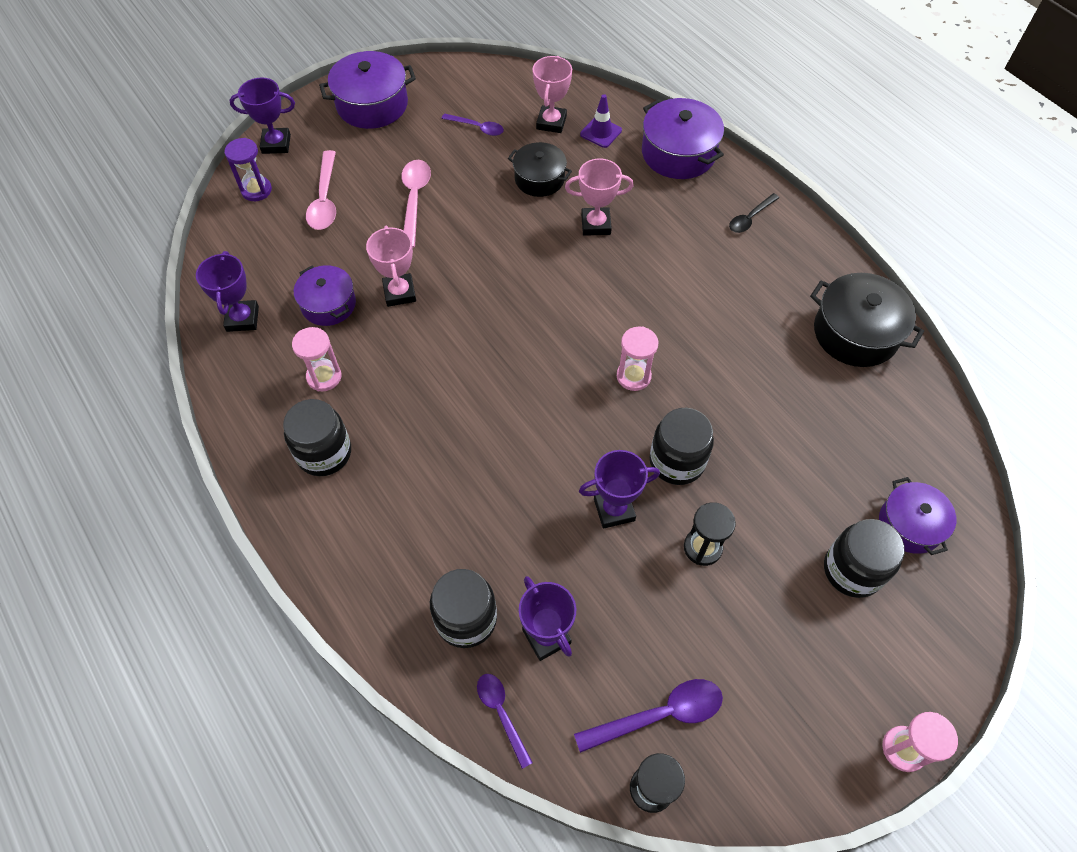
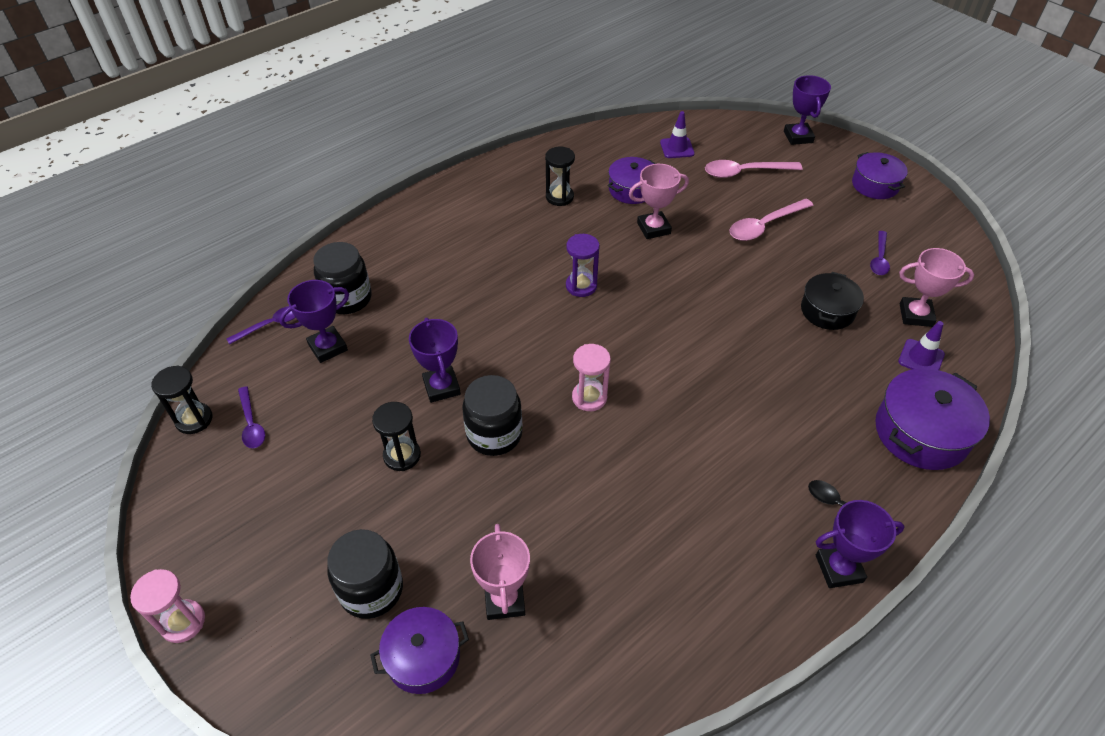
camera: 85 degrees right, 10 degrees down
purple trophy [196,251,259,332] -> purple trophy moved to [816,500,905,588]
purple hourglass [225,138,272,201] -> purple hourglass moved to [566,234,600,297]
black jar [283,399,351,476] -> none
pink hourglass [292,327,341,391] -> black hourglass [545,147,575,206]
purple pot [319,51,416,129] -> purple pot [852,152,908,199], size x0.66
pink spoon [401,160,431,248] -> pink spoon turned 150 degrees clockwise [729,199,814,241]
pink trophy [565,158,634,236] -> pink trophy moved to [470,524,530,620]
purple spoon [574,679,723,753] -> purple spoon [238,386,265,448], size x0.64
black pot [810,273,924,367] -> none
none -> purple traffic cone [660,111,695,158]

